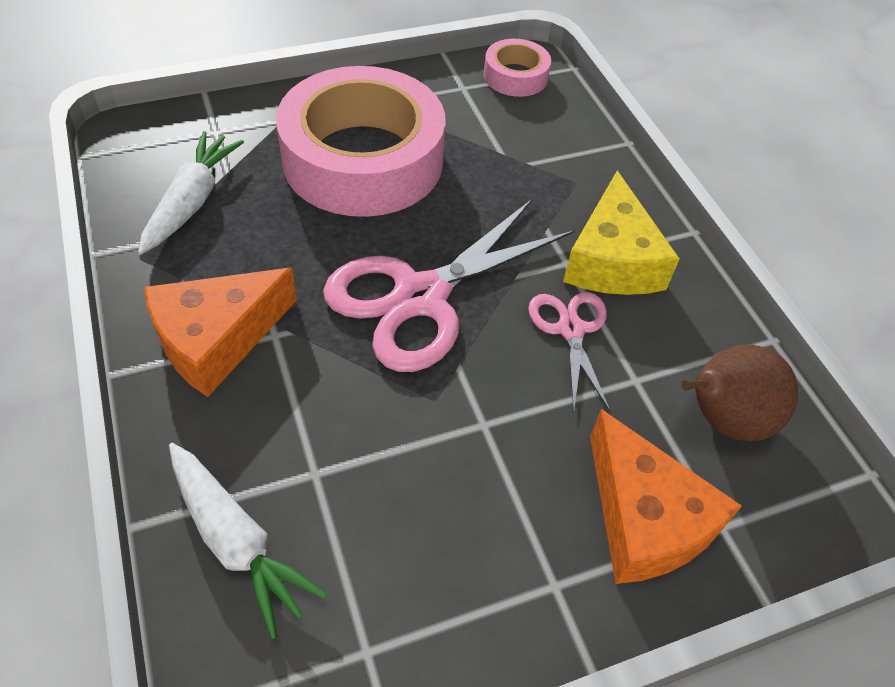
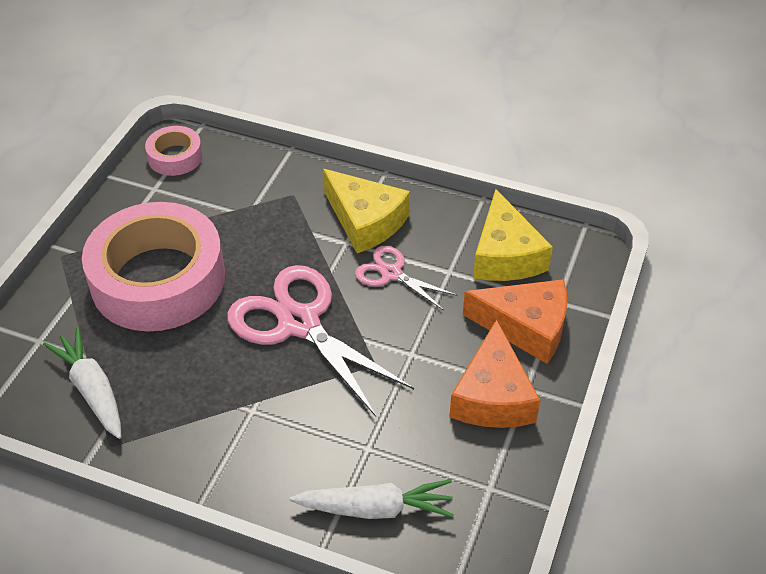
camera: 45 degrees left, 5 degrees down
orange cheese [144,268,297,397] -> orange cheese moved to [449,319,540,428]
pink scissors [323,198,575,372] -> pink scissors turned 135 degrees clockwise [227,265,414,417]
brown pear [681,344,798,441] -> yellow cheese [473,189,553,281]

